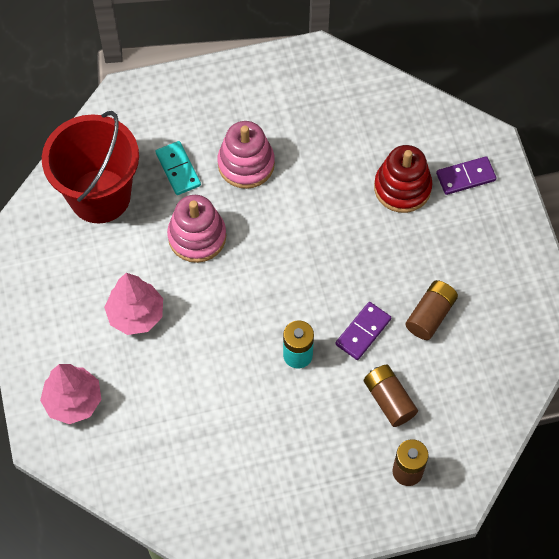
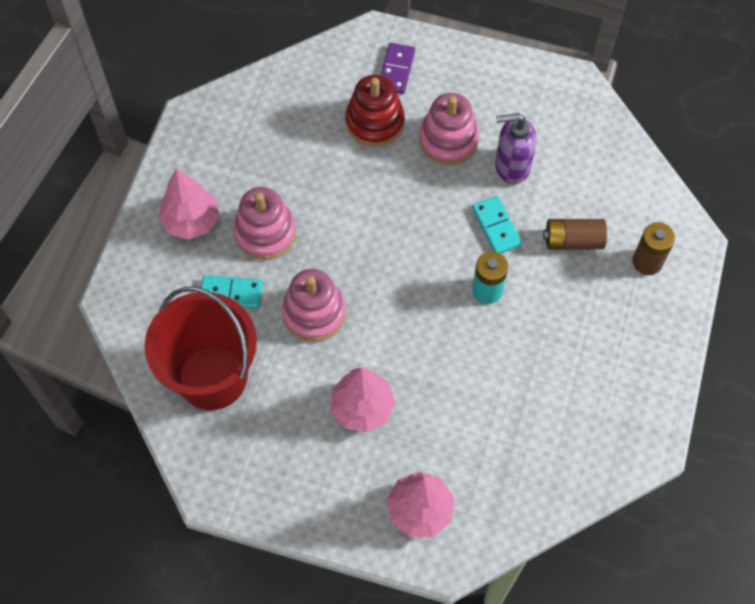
camera: 60 degrees left, 0 degrees up
purple domino [335,302,391,360] -> turquoise domino [472,196,522,254]
brown battery [405,280,458,340] -> purple soap dispenser [495,113,537,184]
none -> pink tree [158,169,219,240]
none -> pink stacking toy [419,93,479,165]

